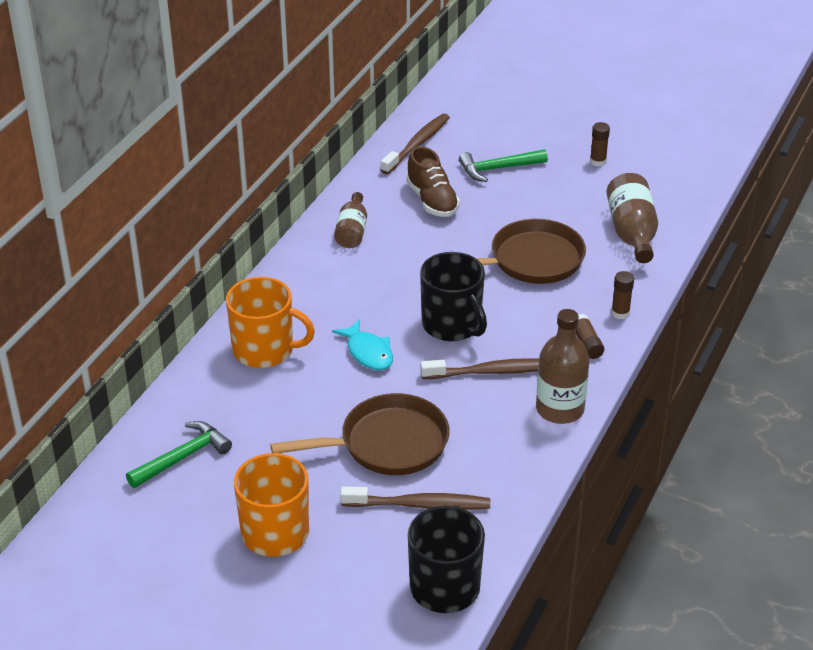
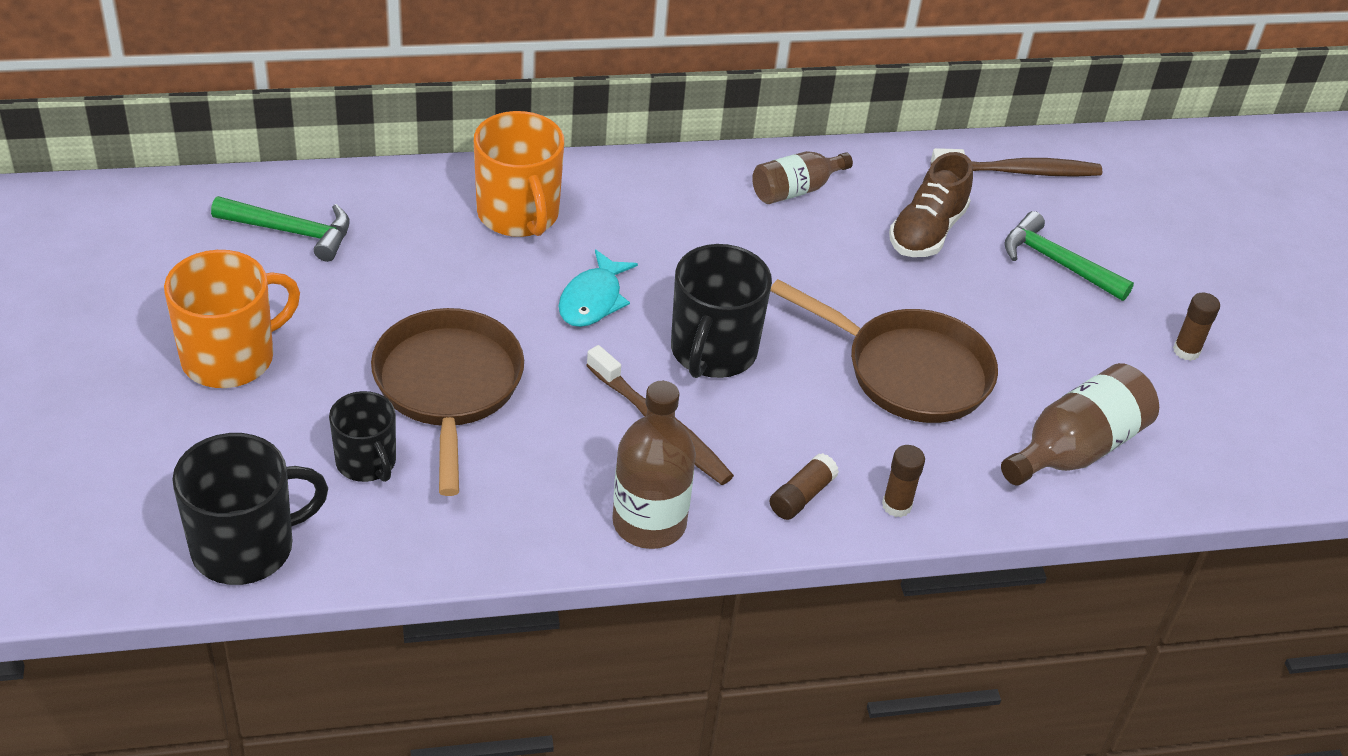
camera: 50 degrees right, 5 degrees up
brown pan [270,393,450,475] -> brown pan turned 135 degrees counterclockwise [371,308,524,496]
brown toothbrush [340,486,490,510] -> black mug [329,391,396,482]

